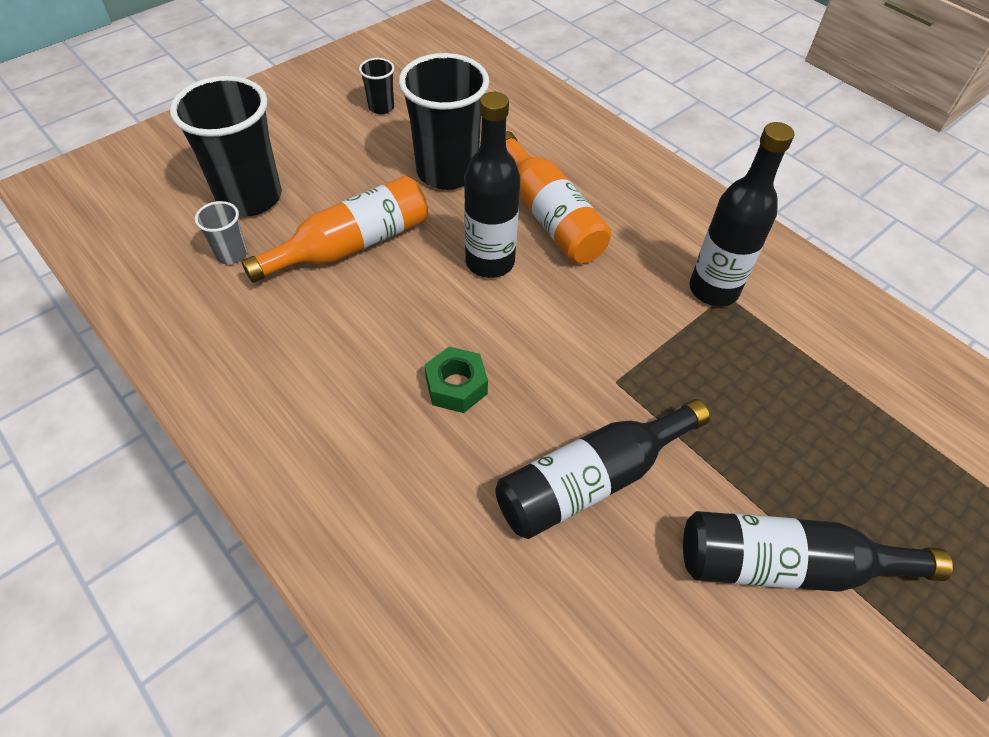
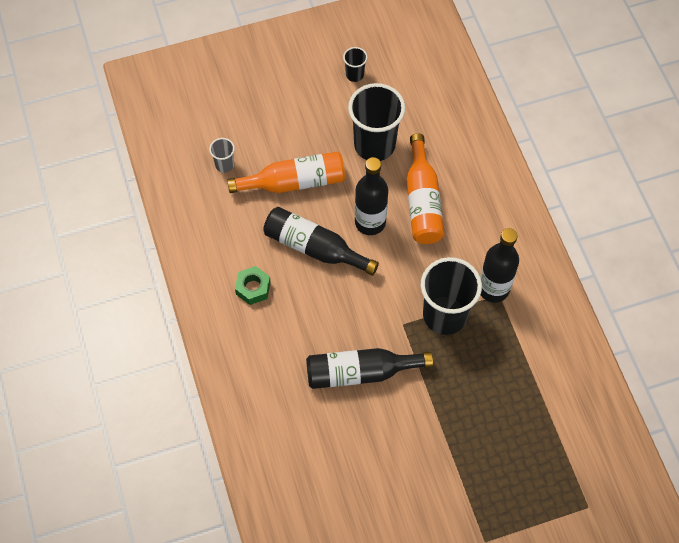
camera: 25 degrees right, 10 degrees up
black cup [170,76,281,216] -> black cup moved to [421,257,482,335]
green nut [425,346,488,413] -> green nut moved to [235,266,271,305]
black bottle [683,511,953,592] -> black bottle moved to [263,207,379,276]

